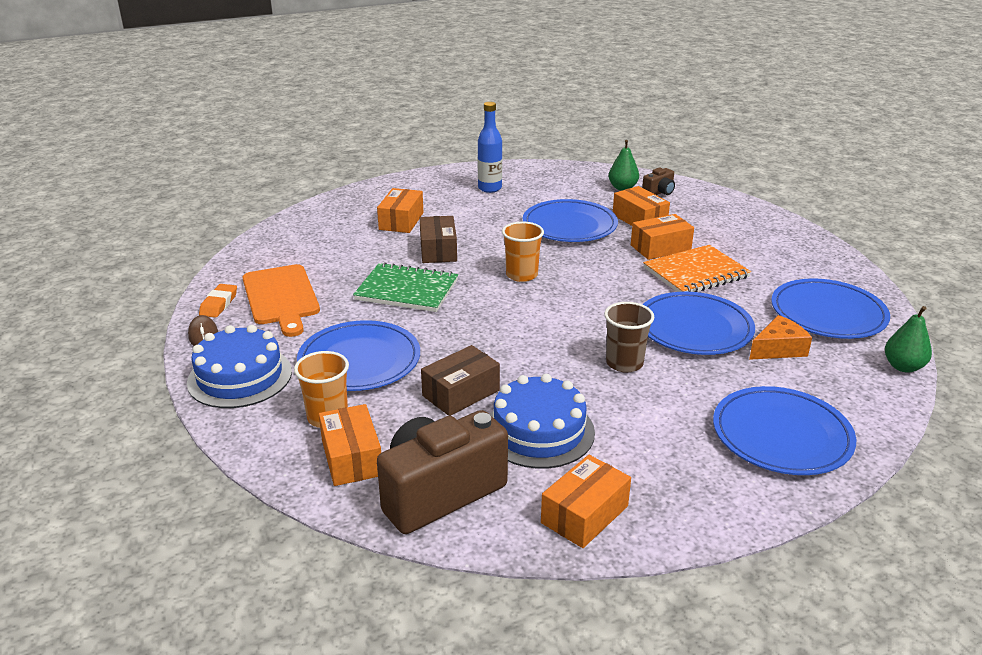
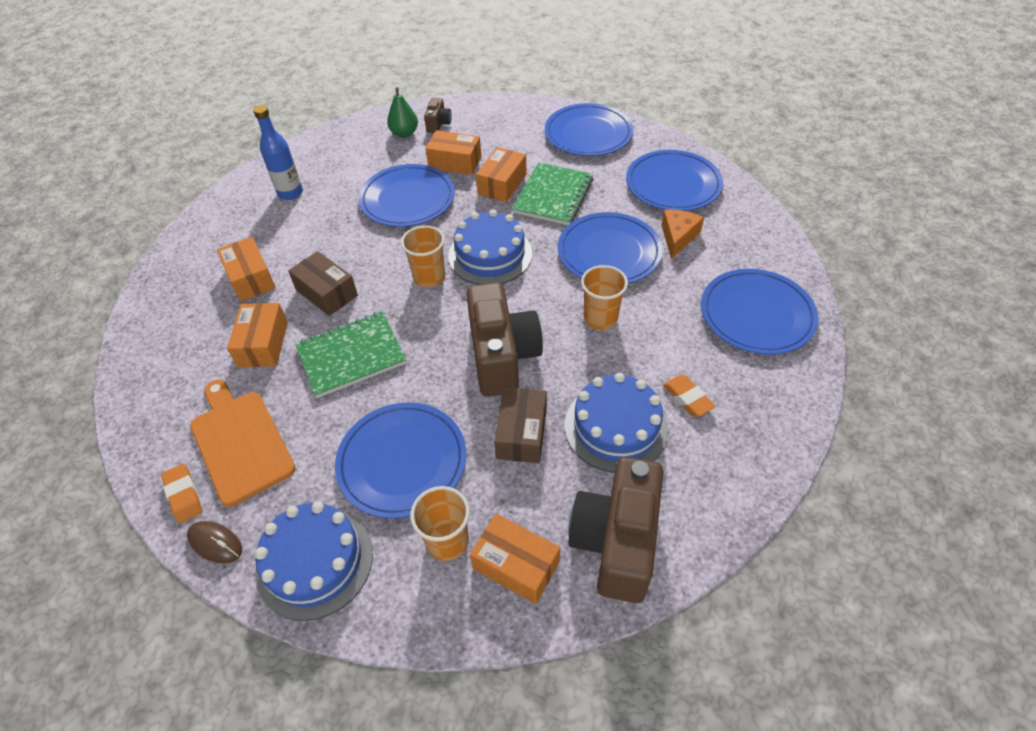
camera: 40 degrees left, 20 degrees up
orange cutting board [242,264,320,337] -> orange cutting board turned 150 degrees counterclockwise [190,380,296,507]
orange box [541,455,631,548] -> orange box moved to [227,303,288,367]
brown cup [604,302,655,373] -> orange cup [581,265,628,330]
orange notebook [643,245,751,292] -> green notebook [512,162,594,225]
green pear [885,306,932,373] -> none
none -> blue cake [448,209,532,285]
none -> brown camera [466,282,543,397]
none -> blue plate [545,103,633,156]
none -> orange eraser [663,375,716,417]

